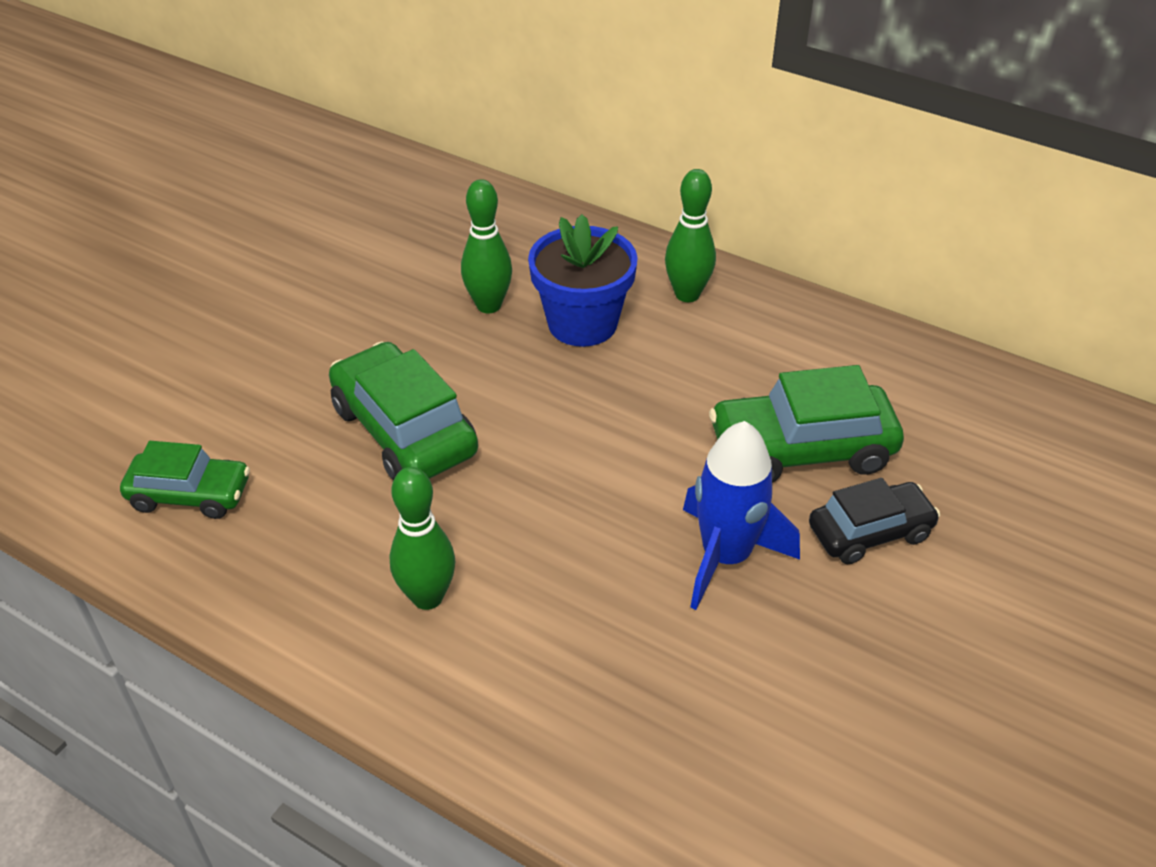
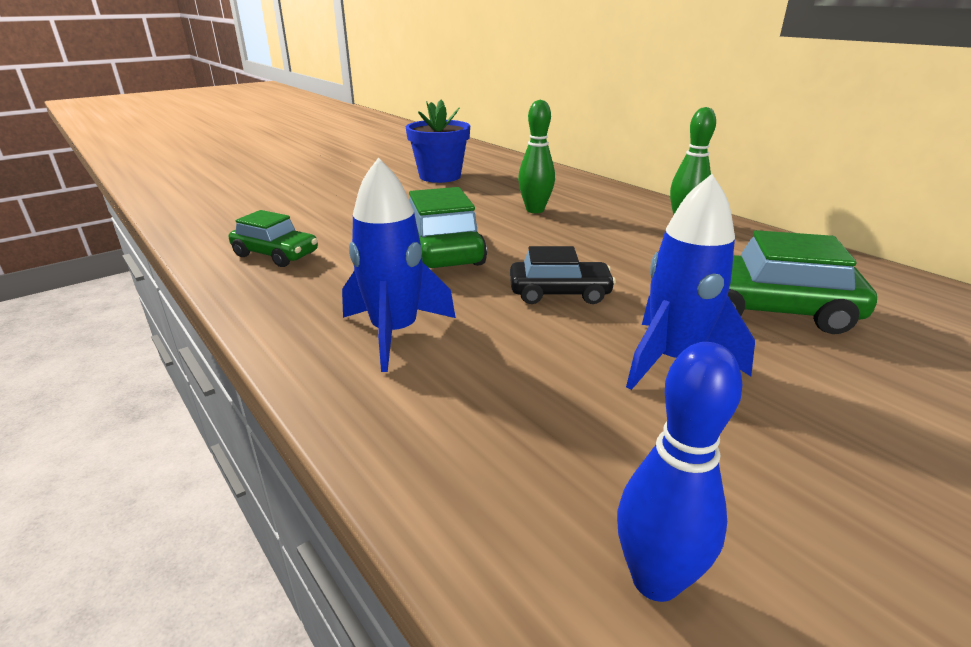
camera: 20 degrees right, 15 degrees down
green bowling pin [389,467,455,610] -> blue rocket [342,158,456,372]
blue flower pot [528,214,638,347] -> blue flower pot moved to [406,100,470,183]
black car [809,478,940,564] -> black car moved to [510,246,616,304]
none -> blue bowling pin [617,342,742,602]

